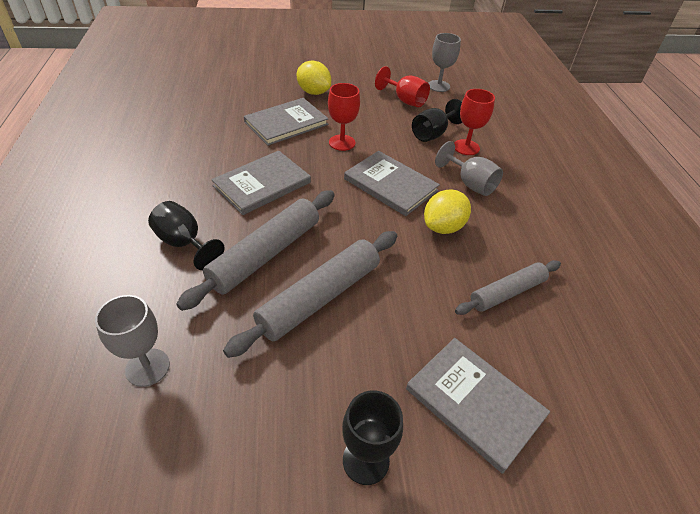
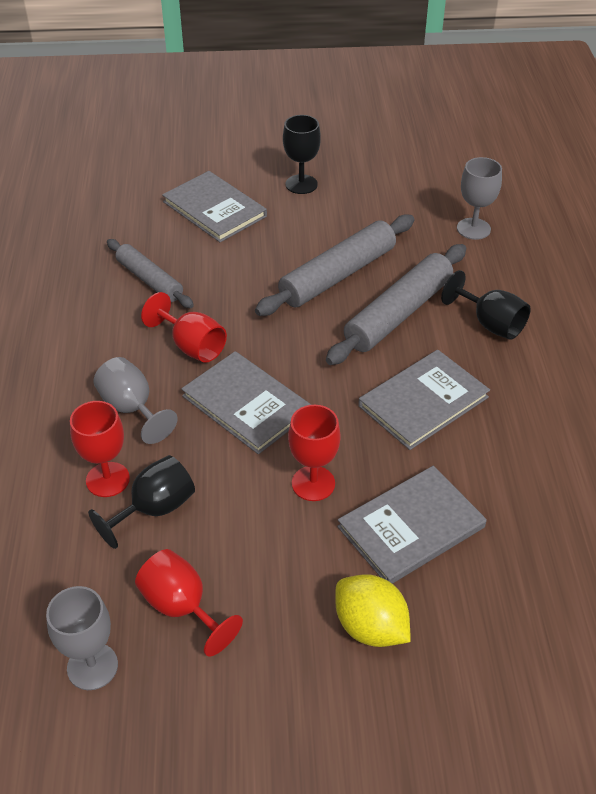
camera: 175 degrees left, 0 degrees up
yellow lemon [424,189,471,234] -> red goblet [141,292,227,363]
grey rolling pin [455,260,561,315] -> grey rolling pin turned 75 degrees clockwise [107,239,194,308]

